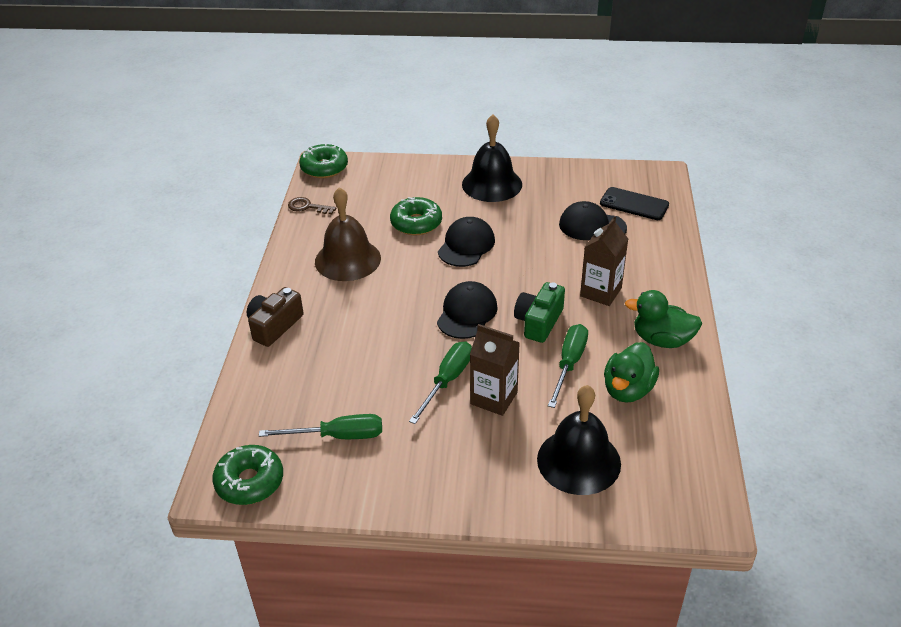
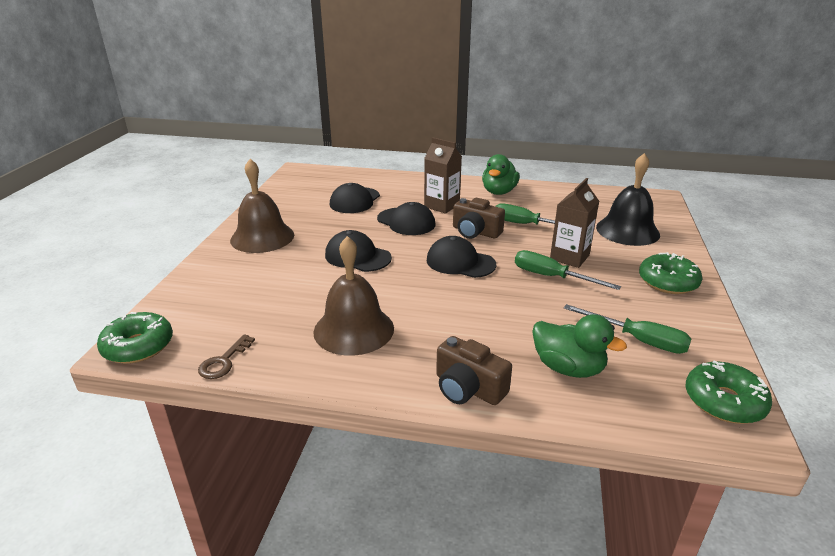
camera: 85 degrees left, 10 degrees down
green screwdriver [259,414,382,439] -> green screwdriver turned 120 degrees clockwise [564,304,691,354]
green donut [390,197,442,235] -> green donut moved to [639,252,703,294]
black bell [462,114,522,202] -> brown bell [230,159,294,253]
green camera [514,282,565,343] -> brown camera [453,198,505,239]
black phone [600,187,669,220] -> none
green duck [604,342,659,403] -> green duck moved to [532,314,627,378]
none -> black cap [377,202,436,235]

